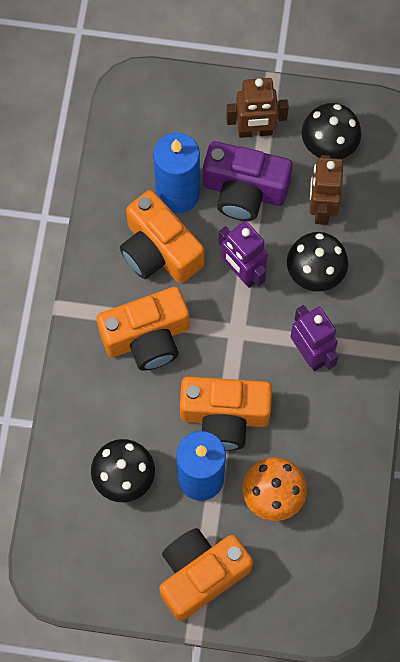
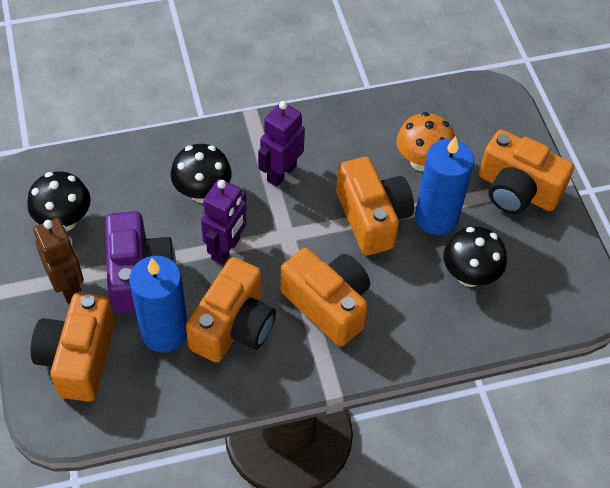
camera: 115 degrees left, 15 degrees down
brown robot [309,155,343,225] -> none
none -> orange camera [31,292,115,402]

